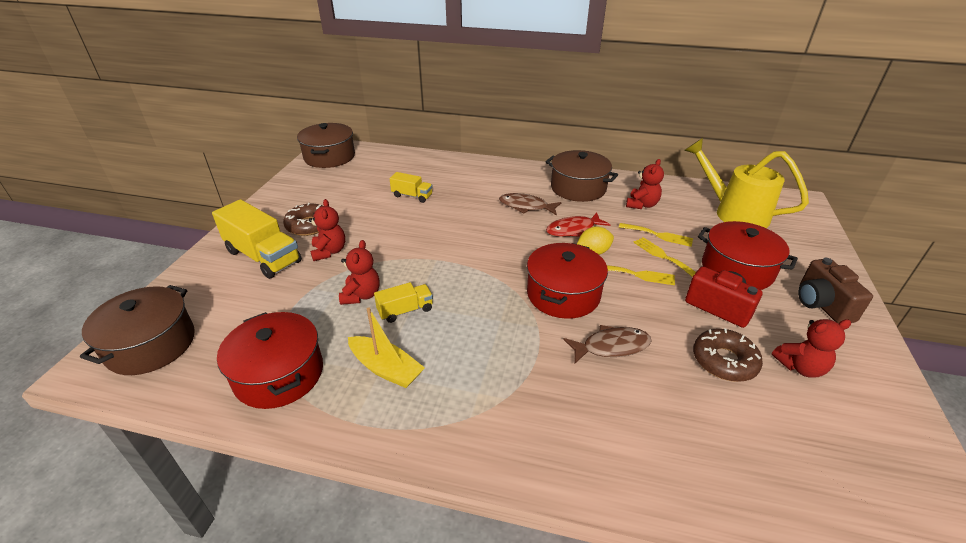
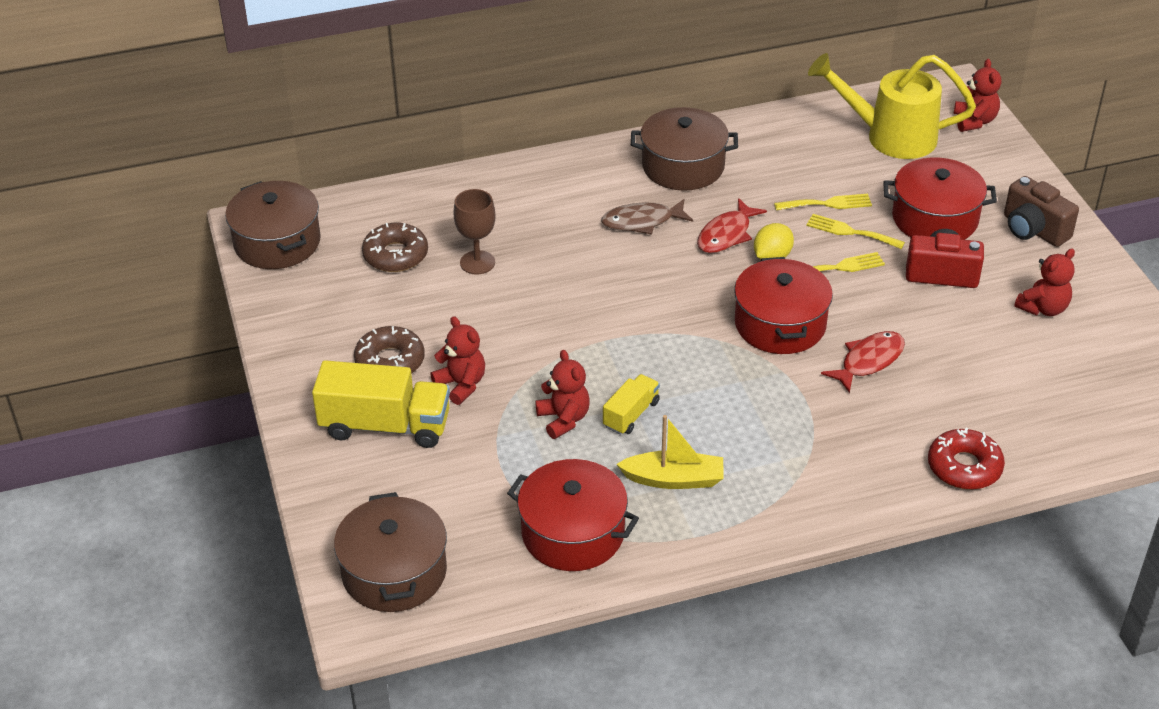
camera: 30 degrees left, 5 degrees up
yellow truck [390,172,433,203] -> brown goblet [453,189,496,275]
brown fish [563,325,652,363] -> red fish [821,331,905,393]
red teddy bear [626,159,664,209] -> red teddy bear moved to [954,59,1001,132]
brown donut [693,328,763,382] -> brown donut moved to [362,223,428,272]
none -> red donut [928,428,1005,490]

